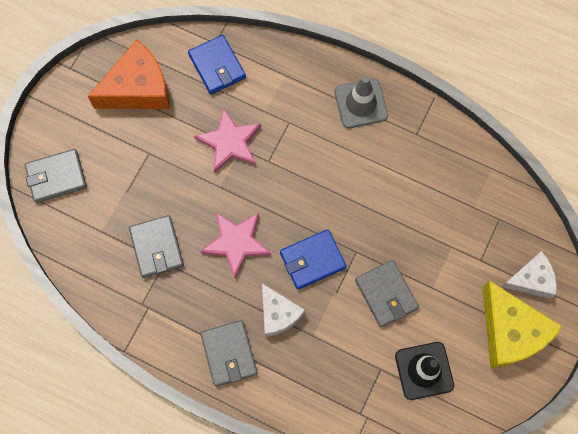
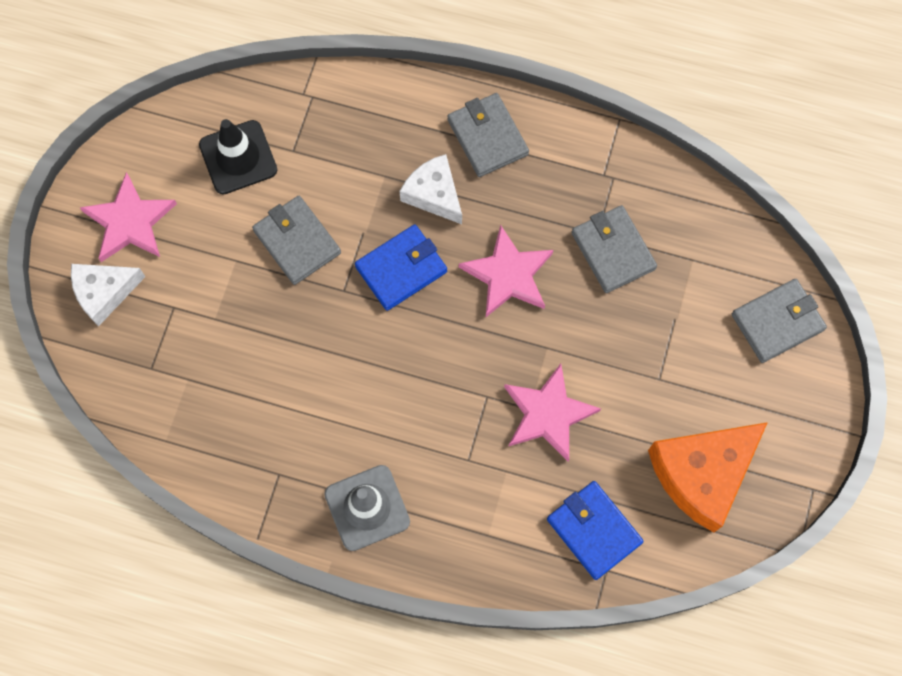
camera: 170 degrees right, 0 degrees up
yellow cheese [482,281,562,368] -> pink star [79,172,177,262]

